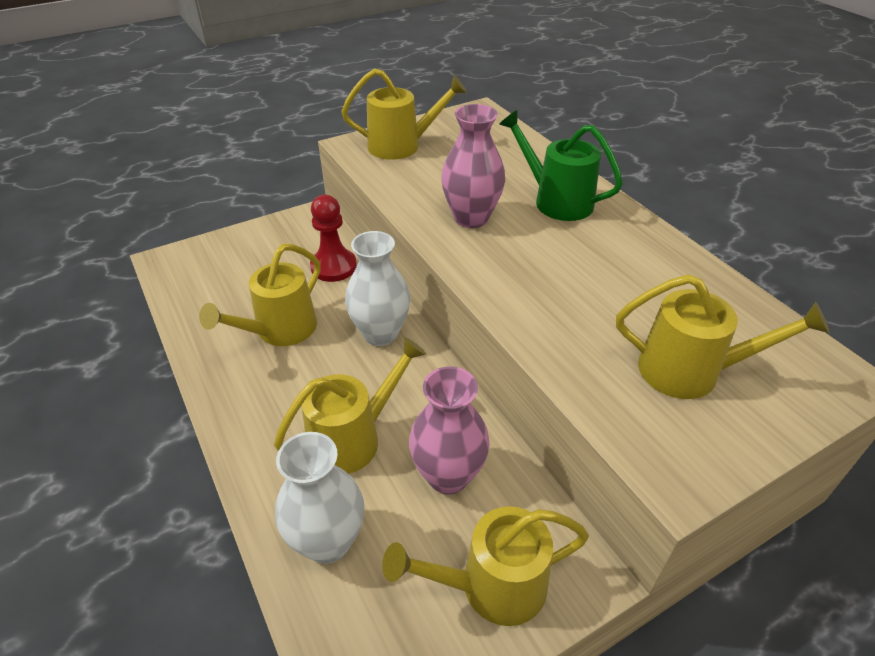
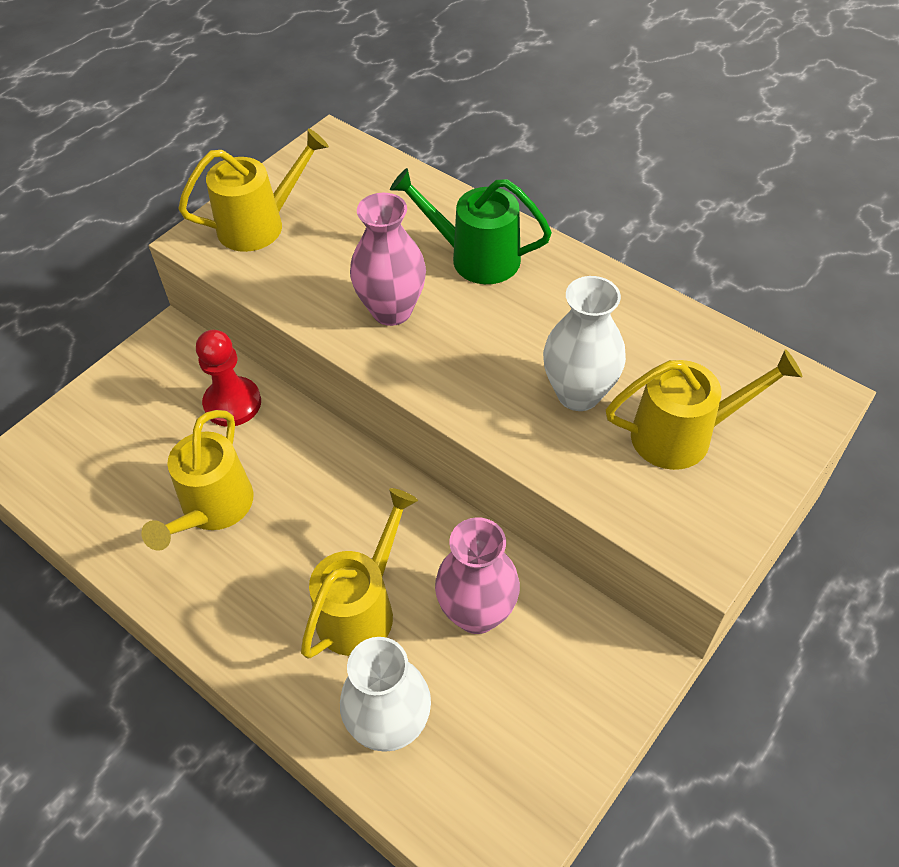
camera: 20 degrees left, 10 degrees up
white vase [345,231,410,346] -> white vase moved to [543,276,626,411]
yellow watering can [382,506,589,626] -> none

